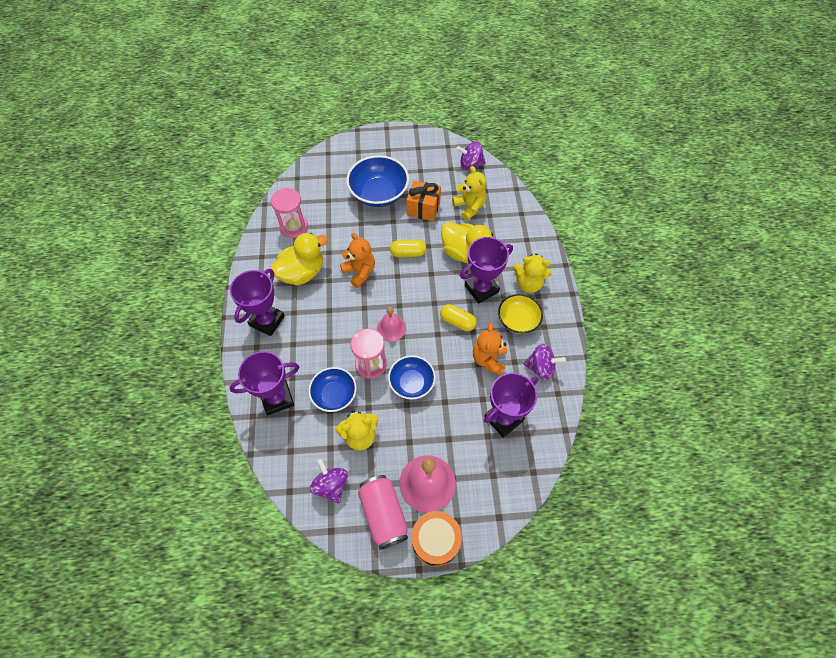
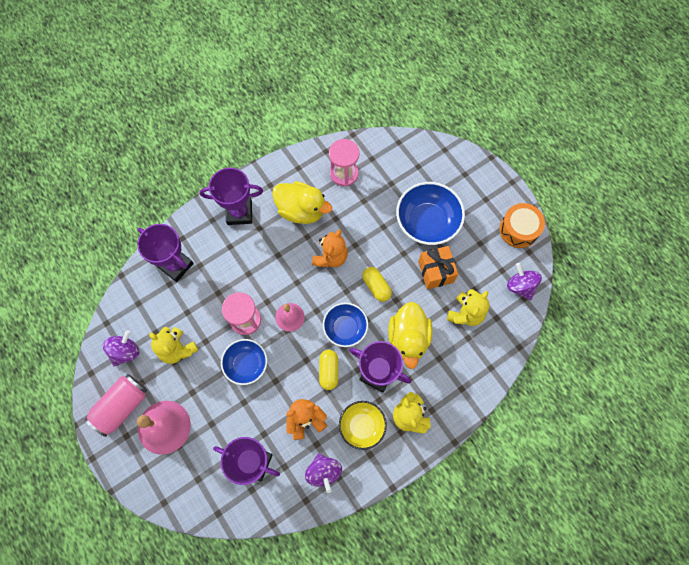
camera: 60 degrees right, 10 degrees up
blue bowl [308,367,357,412] -> blue bowl moved to [323,303,368,347]
orange drum [412,511,462,567] -> orange drum moved to [499,203,545,248]

